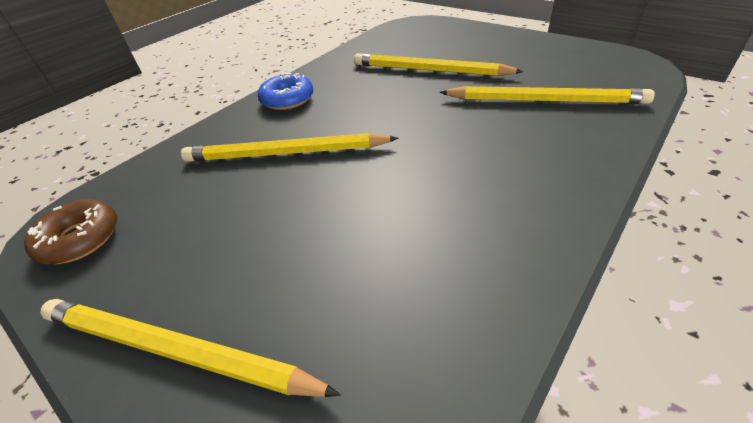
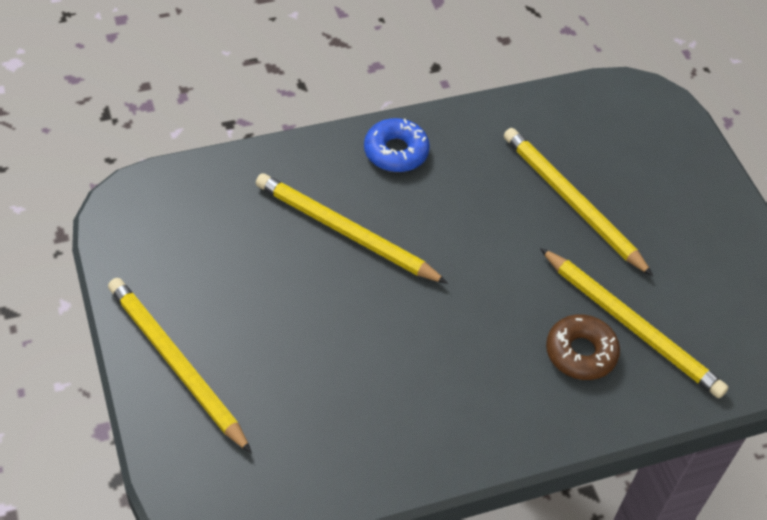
camera: 25 degrees right, 10 degrees up
brown donut [24,199,117,264] -> brown donut moved to [546,314,620,380]

